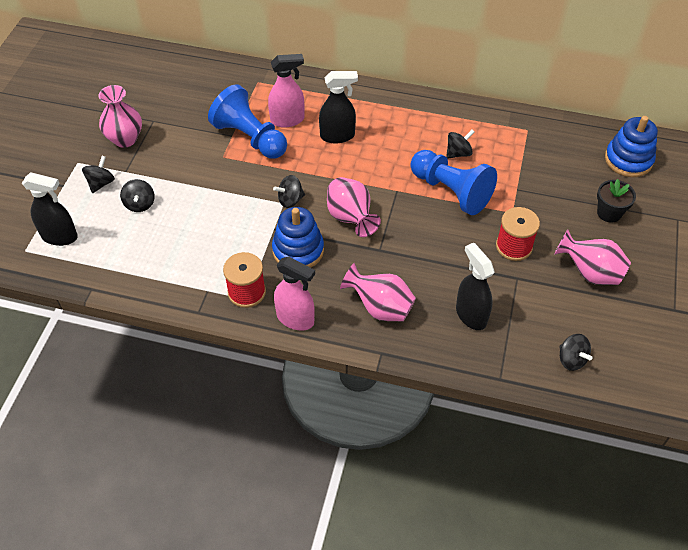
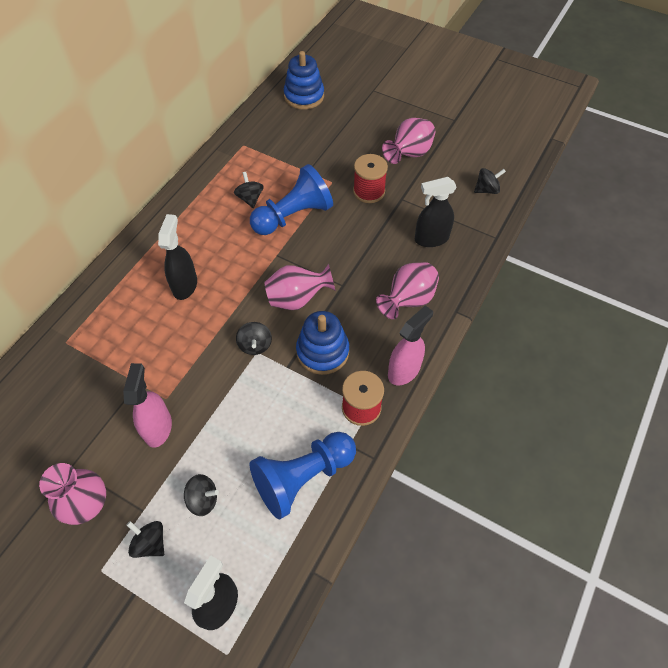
camera: 75 degrees left, 5 degrees up
blue pawn [208,84,287,159] -> blue pawn moved to [250,432,356,519]
pink spray bottle [268,54,304,127] -> pink spray bottle moved to [123,363,172,448]
black flower pot [597,179,636,223] -> none

